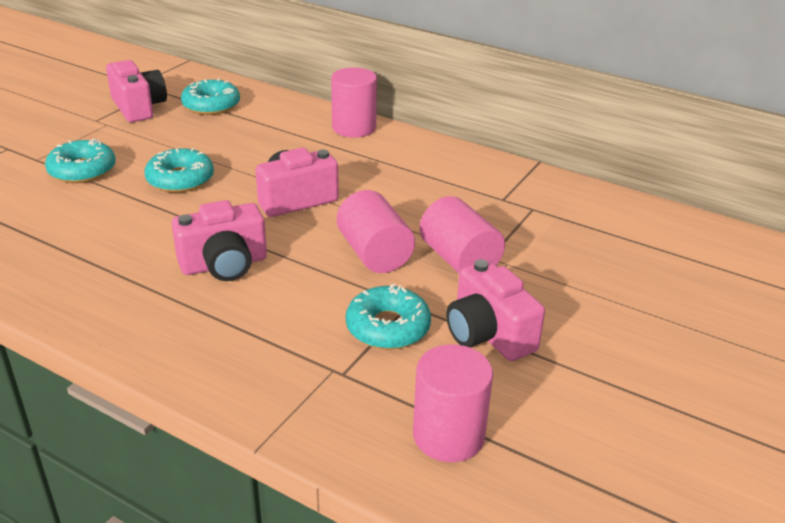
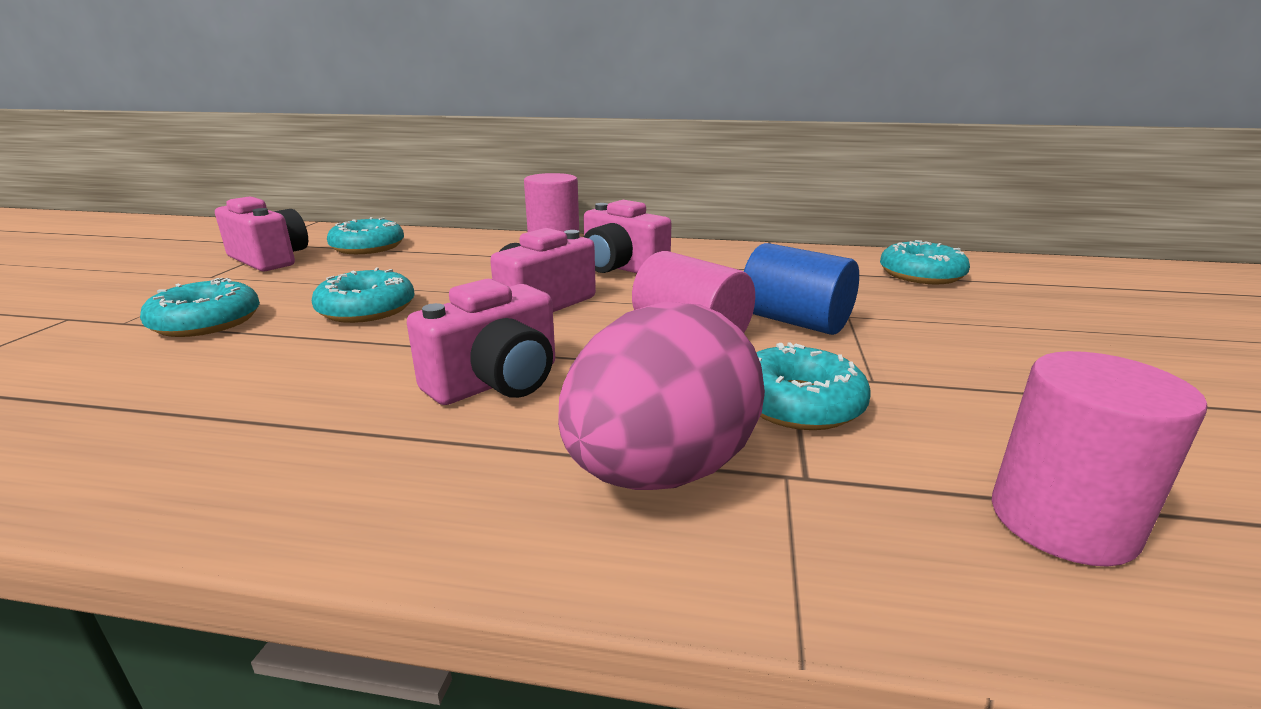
camera: 20 degrees left, 10 degrees down
pink cylinder [420,196,505,273] -> blue cylinder [744,243,859,335]
pink camera [446,259,545,361] -> pink camera moved to [584,200,672,273]
none -> pink egg [558,302,765,490]
none -> turquoise donut [880,240,970,284]

